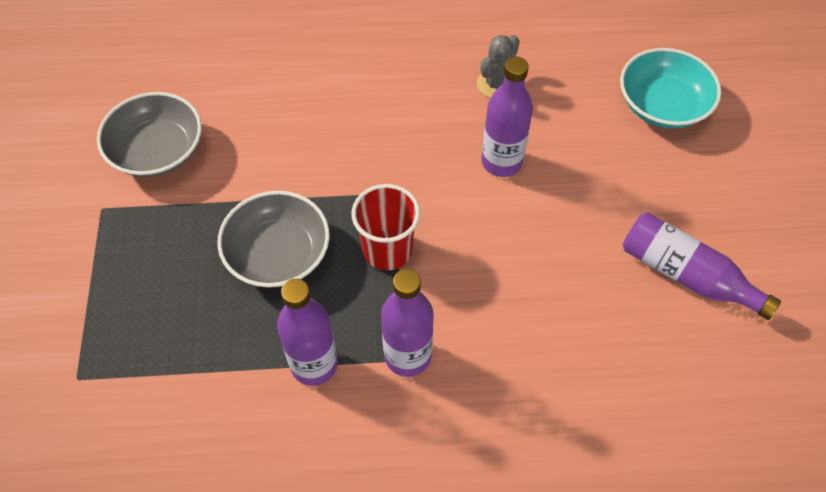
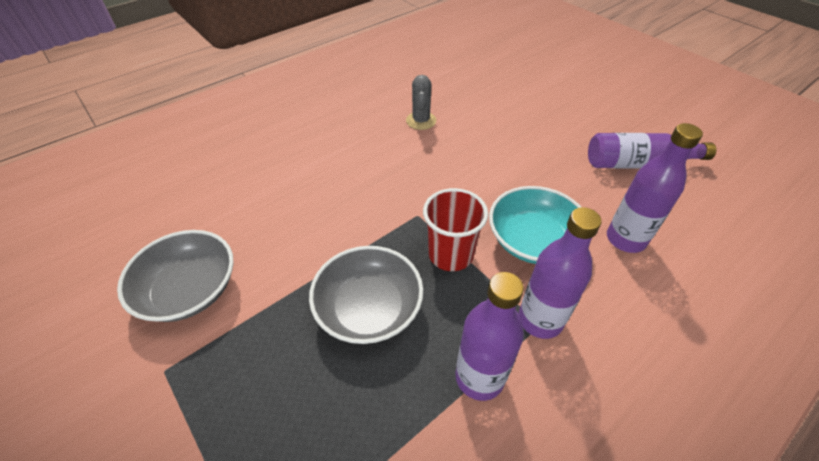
camera: 35 degrees left, 10 degrees down
purple bottle [482,57,533,177] -> purple bottle moved to [607,123,703,253]
turquoise bowl [620,48,722,128] -> turquoise bowl moved to [489,186,581,264]

